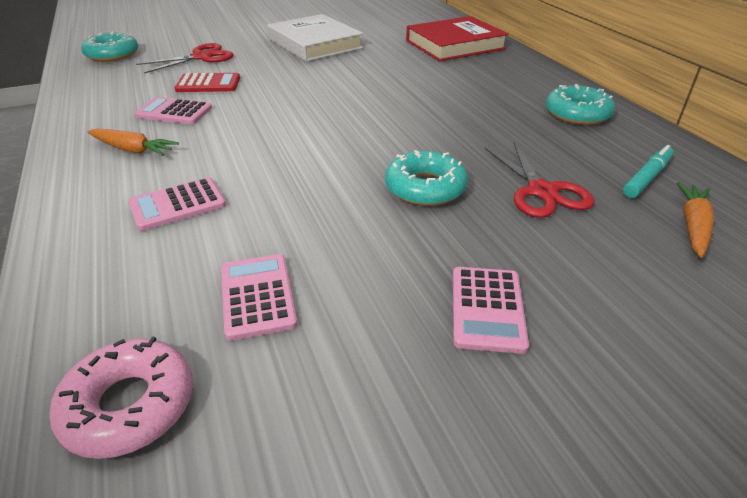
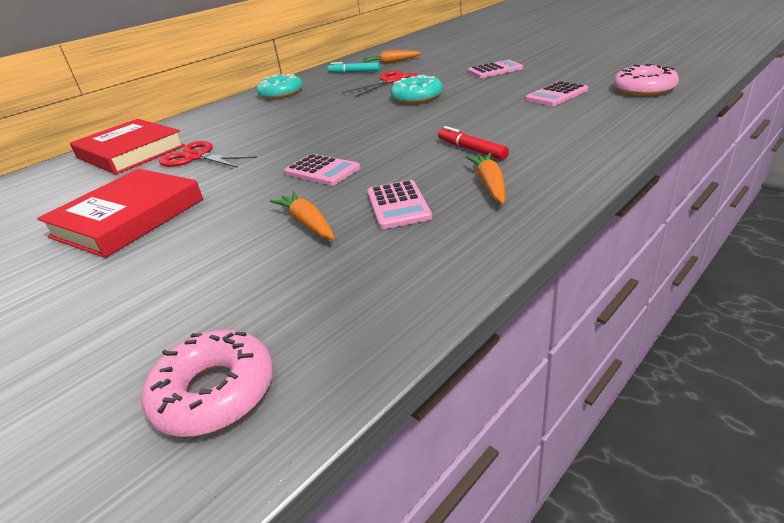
camera: 110 degrees left, 5 degrees down
turquoise donut [81,31,138,62] -> pink donut [142,330,273,437]
pink calculator [128,177,226,231] -> pink calculator moved to [284,154,360,186]
red scissors [136,43,234,74] -> red scissors moved to [159,141,257,168]
red calculator [175,73,240,92] -> orange carrot [270,191,335,239]
white book [267,14,363,62] -> red book [37,169,203,258]
none -> red marker [438,126,509,160]

